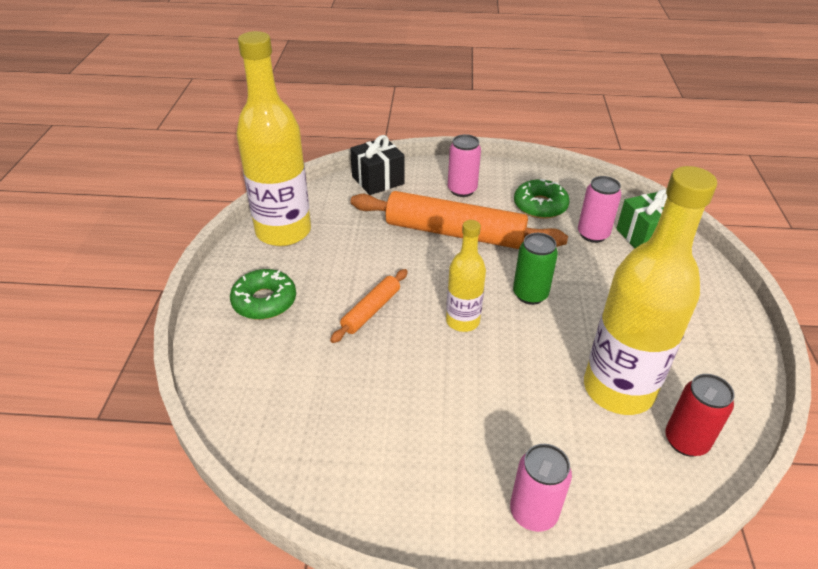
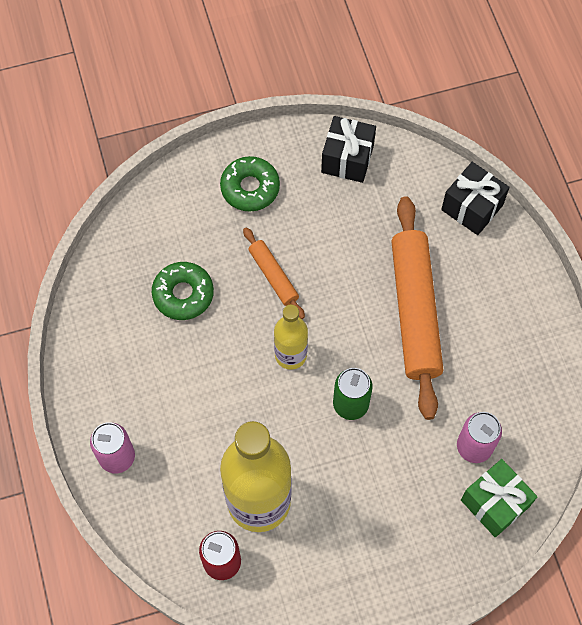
camera: 70 degrees right, 25 degrees up
yellow bottle [236,31,311,246] -> black gift [321,116,376,183]
orange rolling pin [330,269,408,343] -> orange rolling pin turned 45 degrees clockwise [243,228,305,319]
pink can [448,134,481,197] -> none
green donut [514,179,570,219] -> green donut moved to [152,262,214,320]

